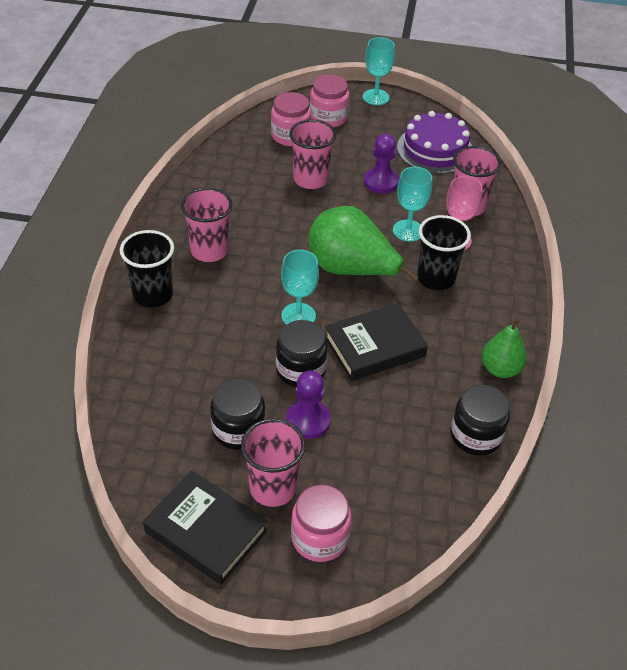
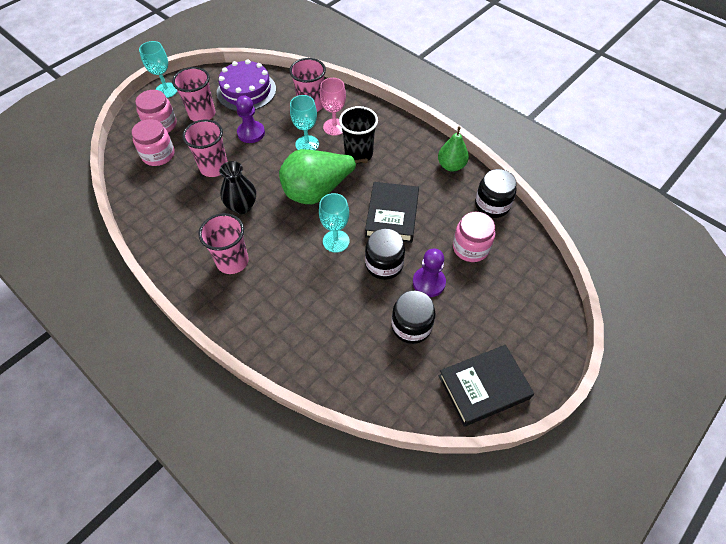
camera: 55 degrees left, 10 degrees up
black cup [120,230,174,307] -> none
pink cup [241,419,306,507] -> pink cup moved to [172,67,215,122]
pink jar [291,485,352,562] -> pink jar moved to [453,212,495,262]
none -> black vase [219,161,256,214]

